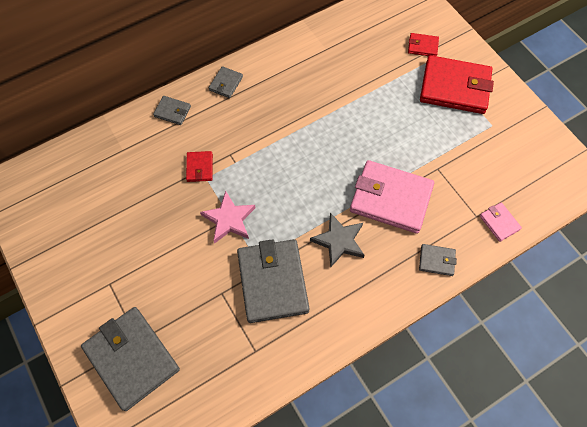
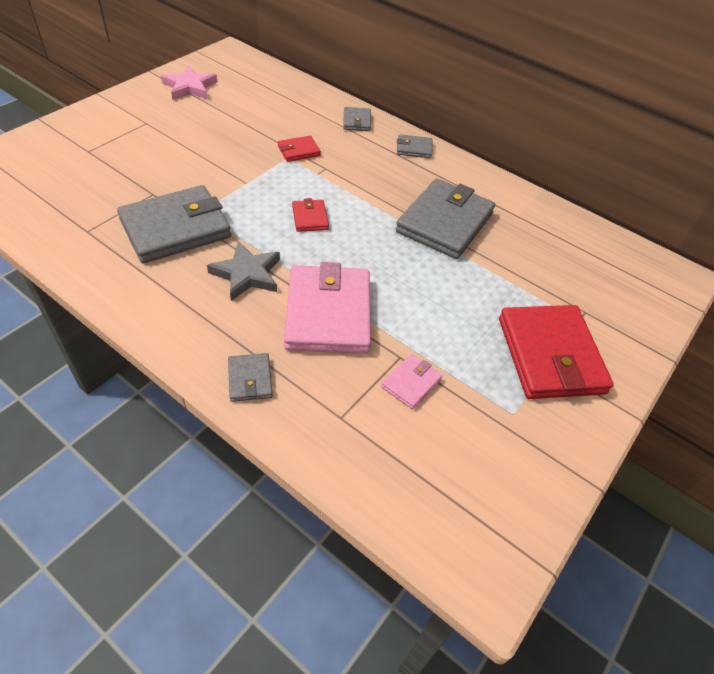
camera: 65 degrees right, 15 degrees down
grey wallet [81,307,180,411] -> grey wallet moved to [395,179,495,259]
pink star [200,191,255,244] -> pink star moved to [161,65,217,100]
red wallet [408,33,439,56] -> red wallet moved to [292,198,329,232]
pink wallet [480,202,522,242] -> pink wallet moved to [381,354,442,409]

